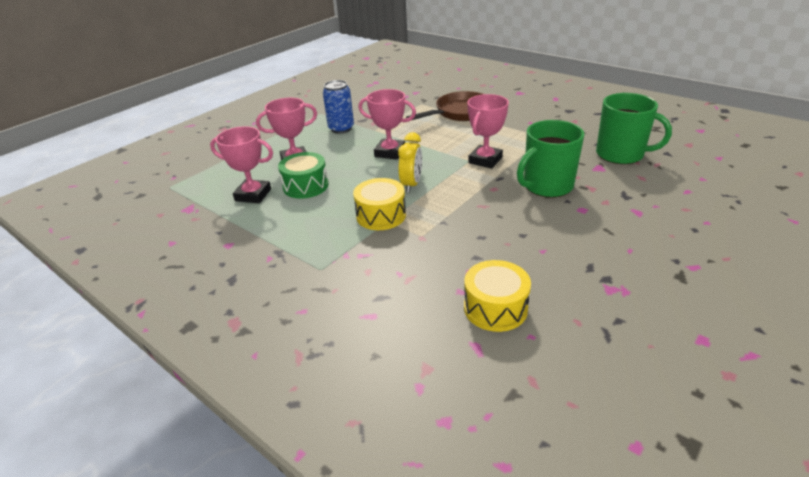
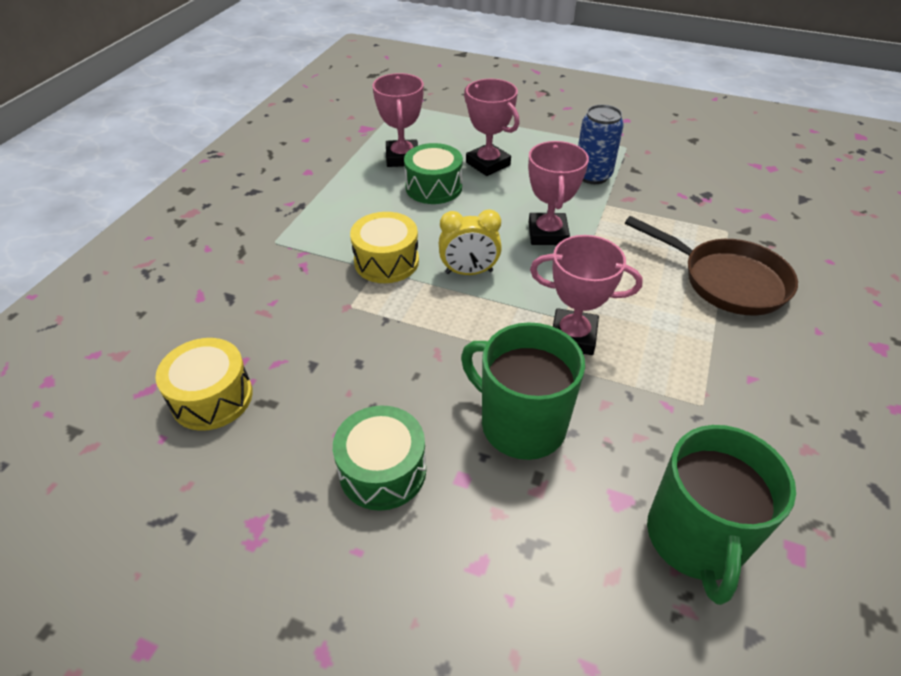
camera: 70 degrees right, 10 degrees up
none -> green drum [333,405,426,511]

